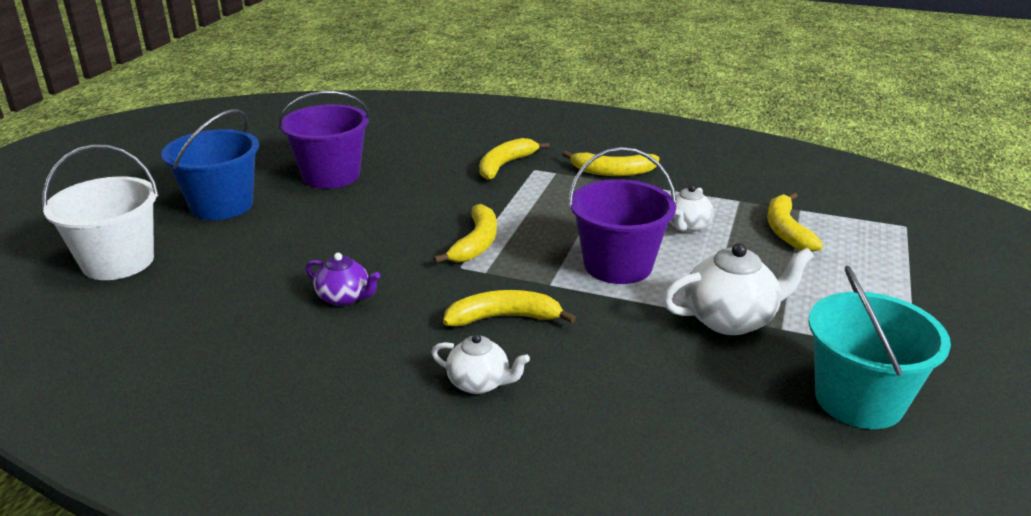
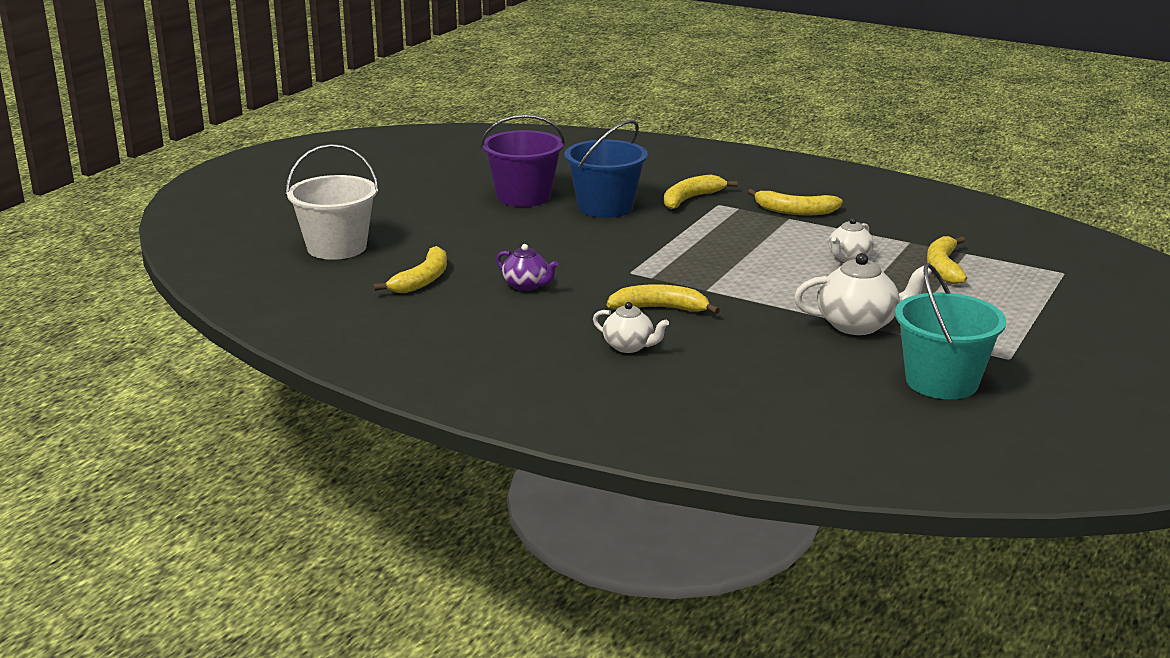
camera: 10 degrees right, 5 degrees down
blue bucket [161,109,259,220] -> blue bucket moved to [565,120,648,218]
yellow banana [433,204,497,264] -> yellow banana moved to [373,246,447,293]
purple bucket [568,147,677,284] -> none

